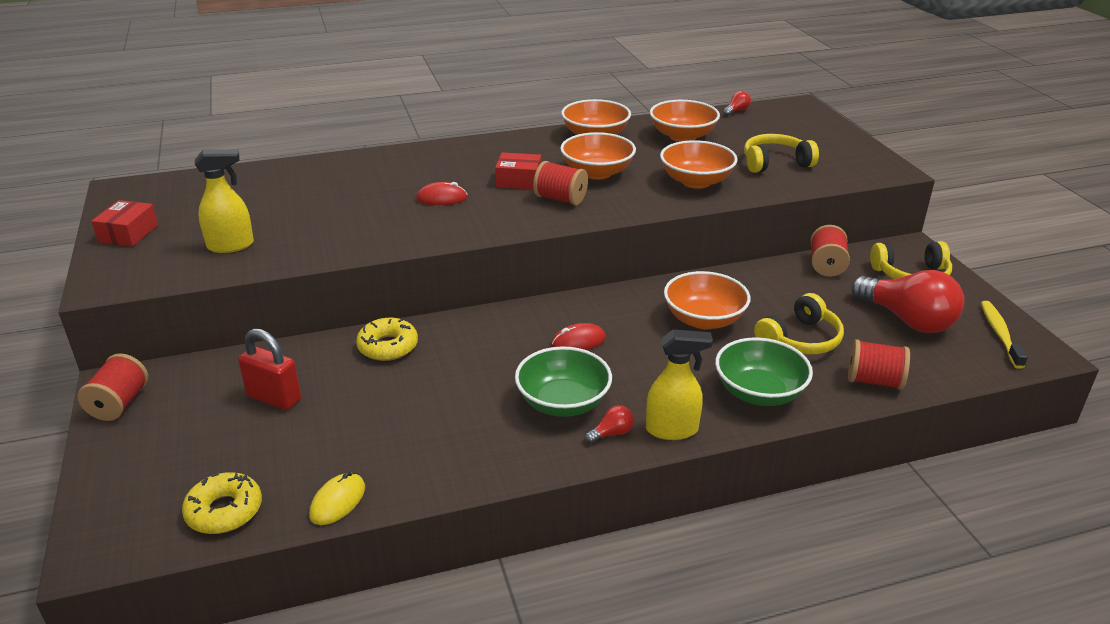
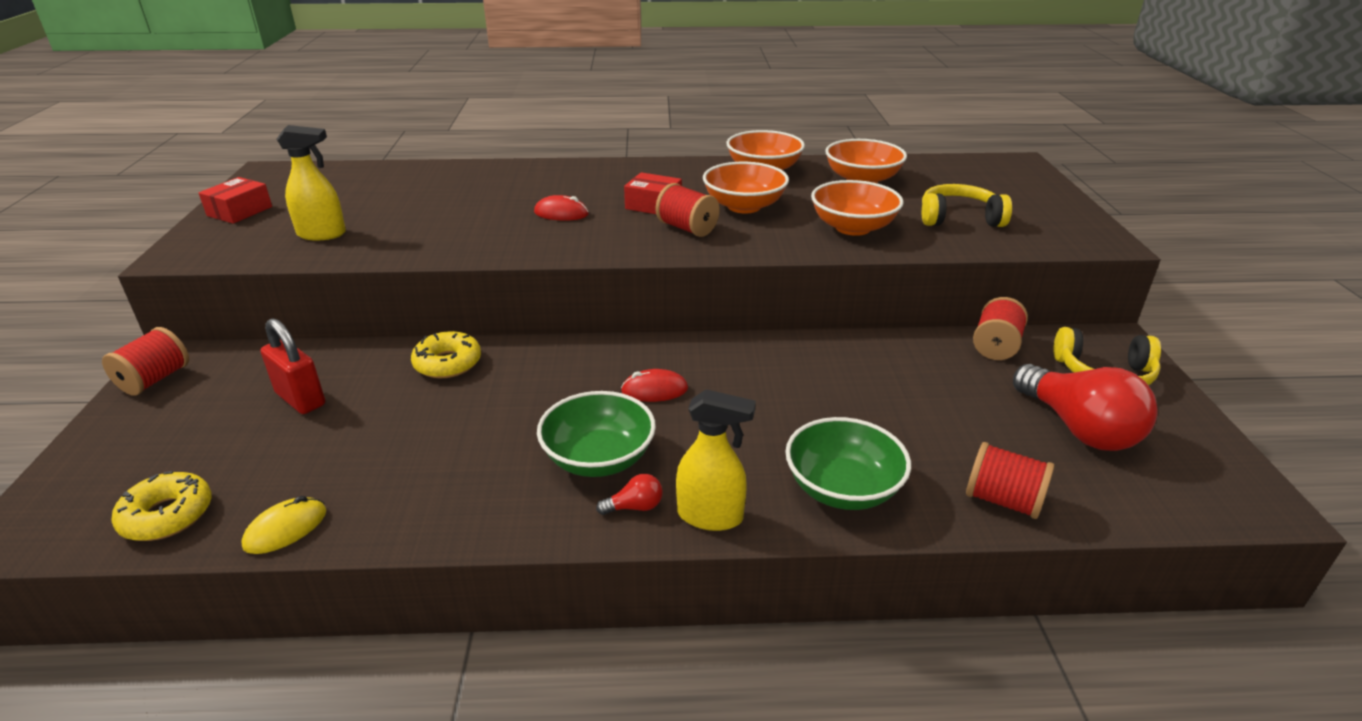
camera: 15 degrees right, 0 degrees up
orange bowl [664,271,750,329] -> none
red light bulb [723,91,751,116] -> none
yellow headphones [754,293,844,354] -> none
yellow toothbrush [981,301,1028,369] -> none

